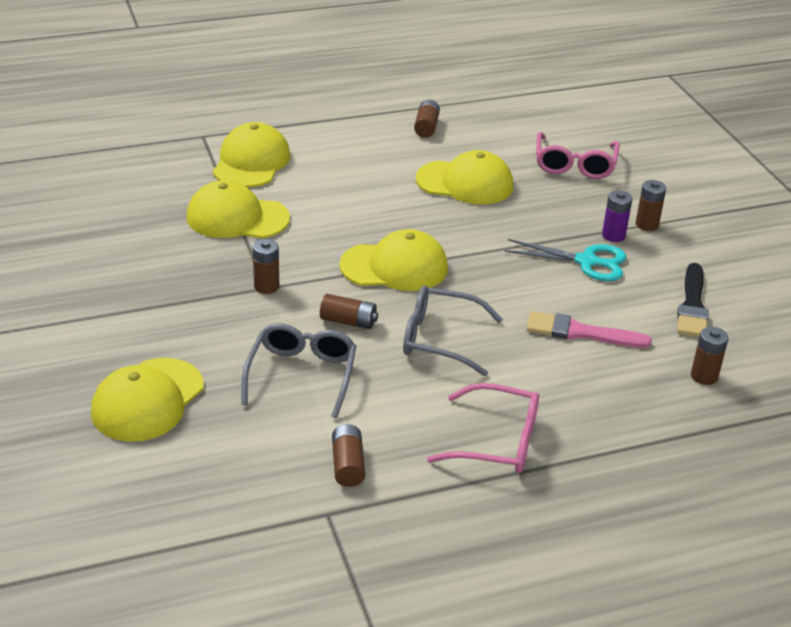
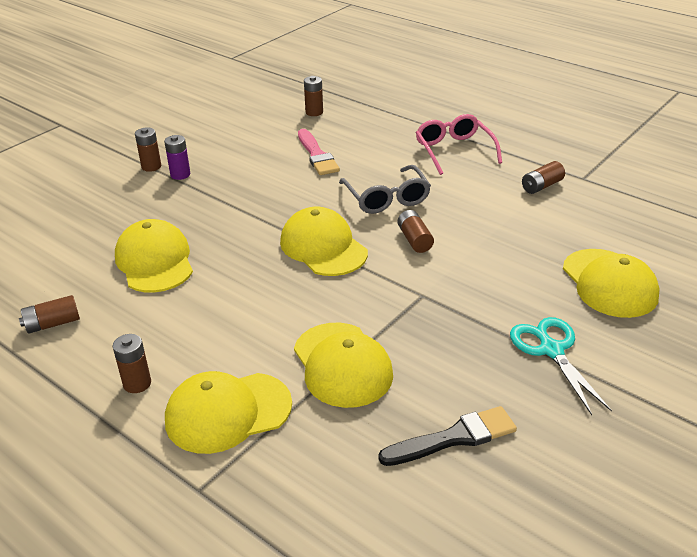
camera: 120 degrees left, 0 degrees up
yellow cap [91,358,204,442] -> yellow cap turned 75 degrees clockwise [563,249,660,318]
grey glasses [241,323,356,418] -> none
brown battery [253,239,279,294] -> brown battery moved to [113,334,151,393]
turquoise scissors [504,239,626,281] -> turquoise scissors moved to [510,317,612,415]
pink glasses [536,132,620,179] -> none
black brush [677,263,709,337] -> black brush moved to [378,406,517,466]

